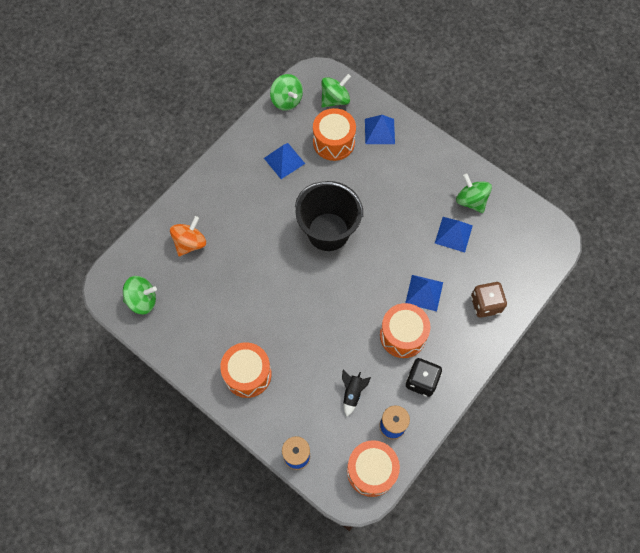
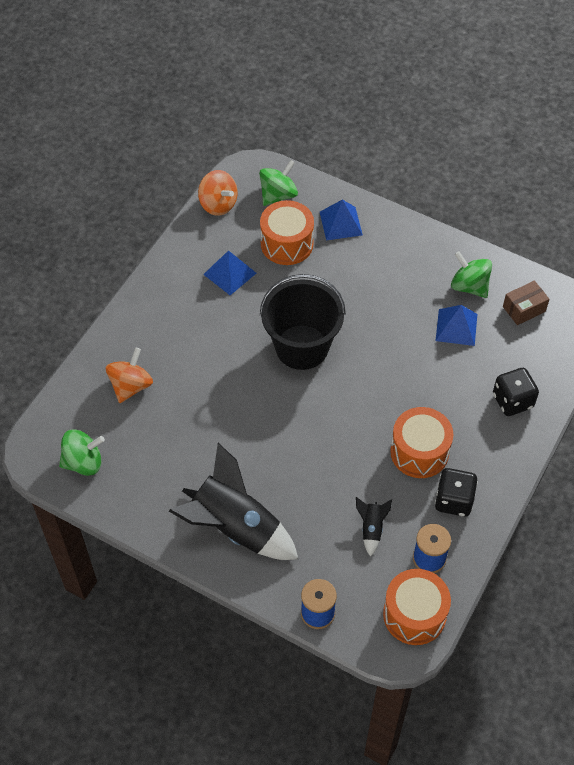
camera: 10 degrees left, 10 degrees down
orange drum [220,342,272,398] -> black rocket [169,443,298,560]
green spinning top [270,74,303,111] -> orange spinning top [198,170,237,216]
blue pyramid [405,275,443,311] -> none
brown dice [471,282,507,318] -> black dice [493,368,539,416]
none -> brown box [503,281,549,325]

